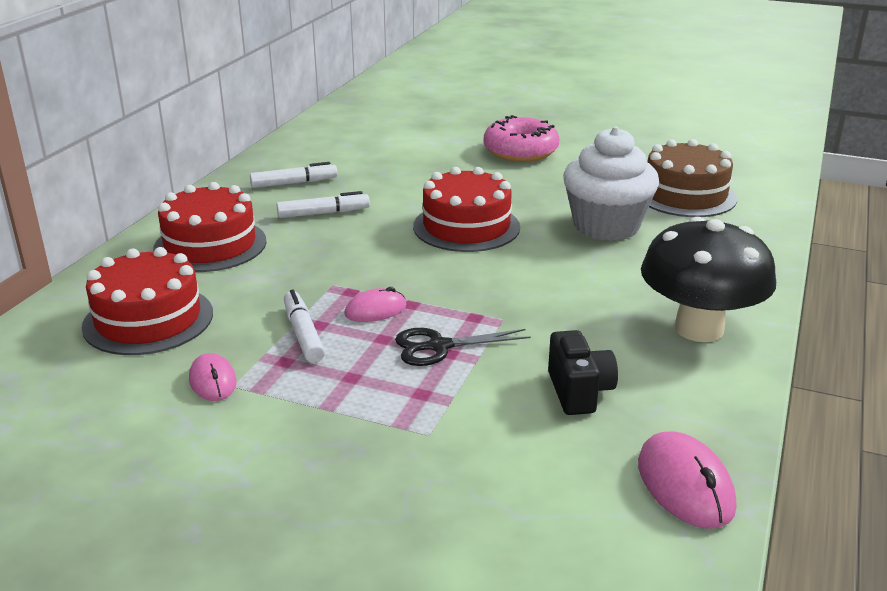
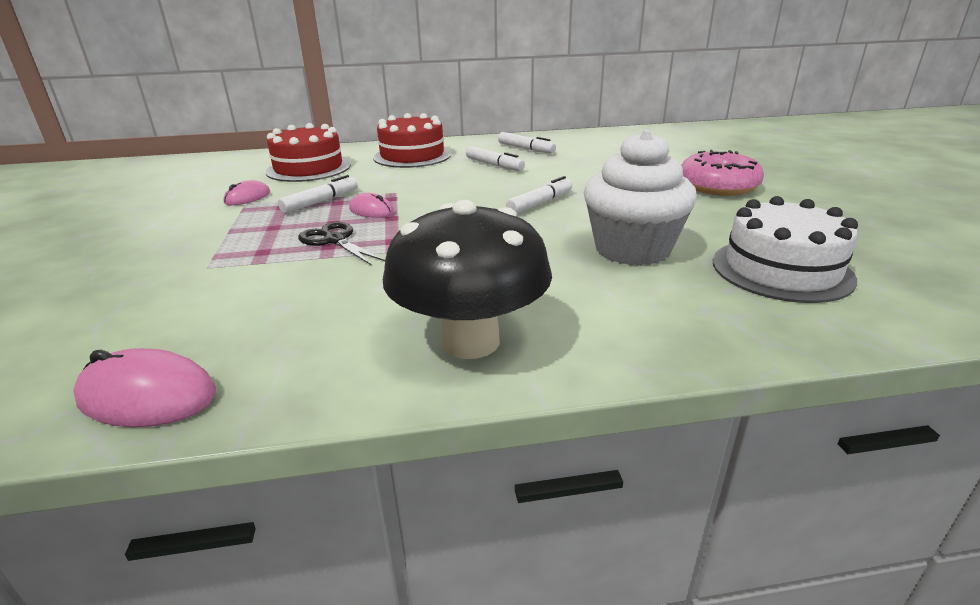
camera: 60 degrees right, 0 degrees up
red cake [413,167,520,252] -> white marker [506,176,572,213]
black camera [548,330,618,415] -> none
pink mouse [638,431,736,529] -> pink mouse turned 60 degrees clockwise [73,348,216,427]
brown cake [648,139,737,217] -> white cake [713,196,858,303]

